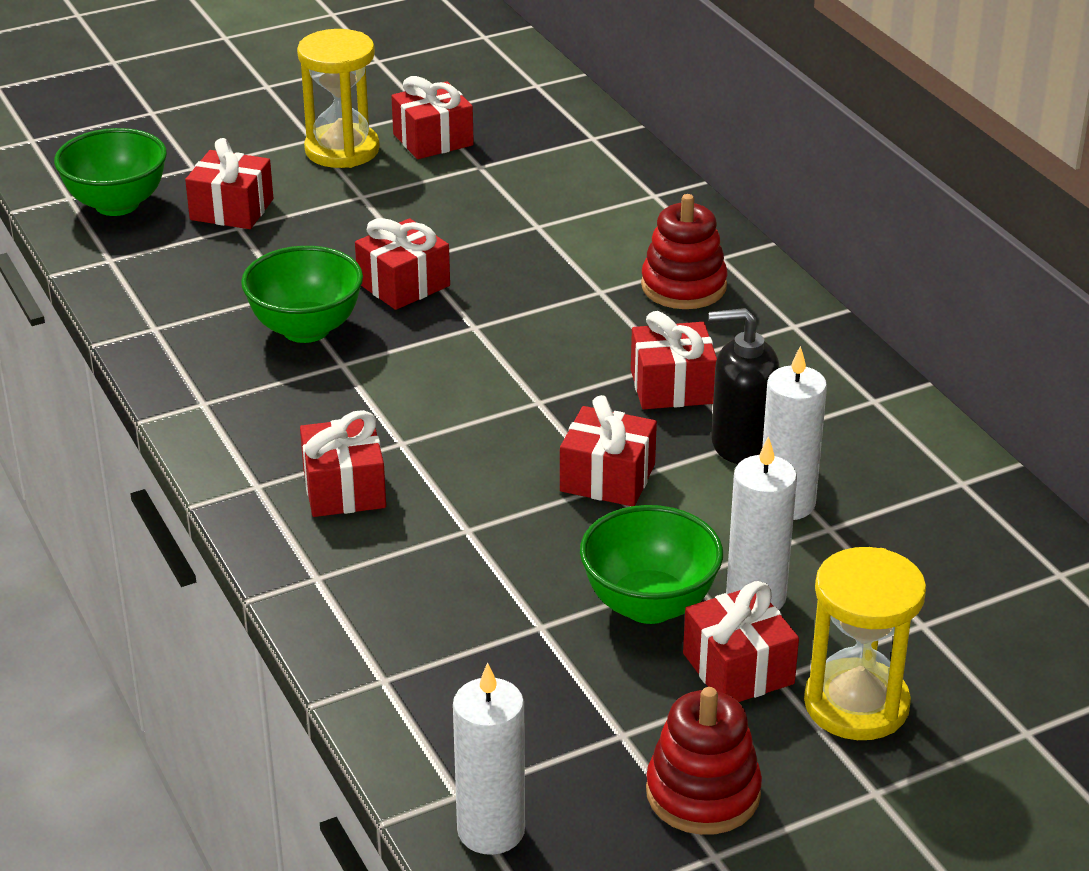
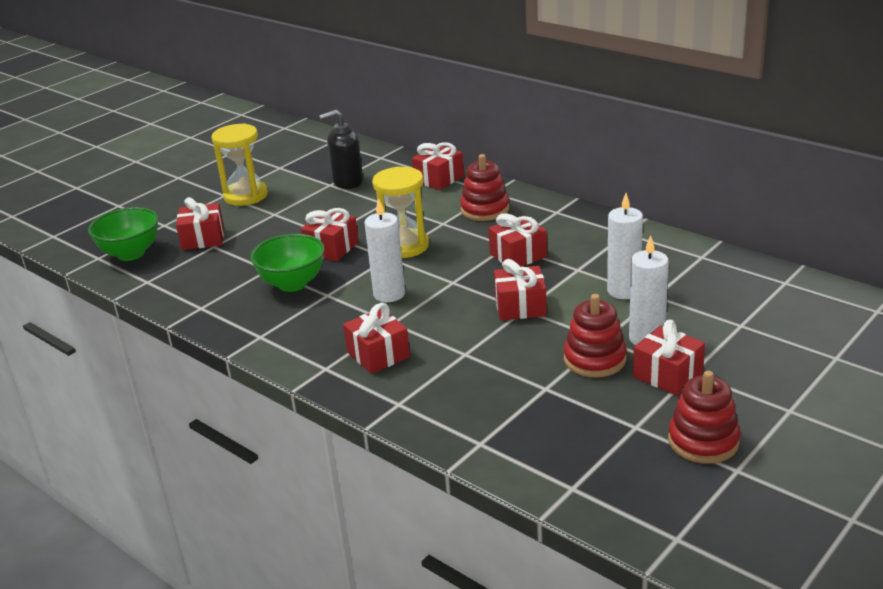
camera: 20 degrees left, 5 degrees down
red gift [391,76,474,159] -> red gift moved to [412,142,464,190]
white candle [453,663,525,855] -> white candle moved to [365,198,405,302]
green bowl [580,505,723,624] -> red stacking toy [564,294,627,377]
black soap dispenser [709,308,780,464] -> black soap dispenser moved to [319,110,363,189]
yellow hourglass [804,547,926,740] -> yellow hourglass moved to [372,166,429,258]

